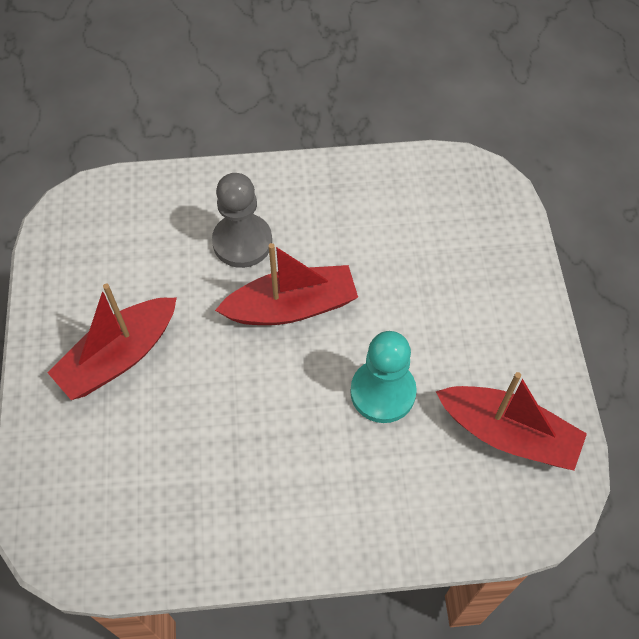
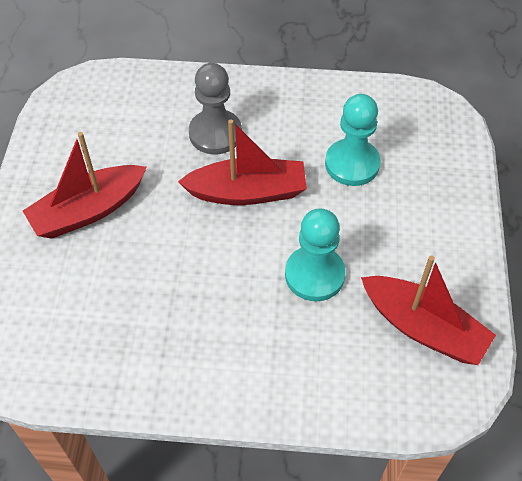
camera: 10 degrees right, 5 degrees down
none -> turquoise pawn [325,94,381,186]

